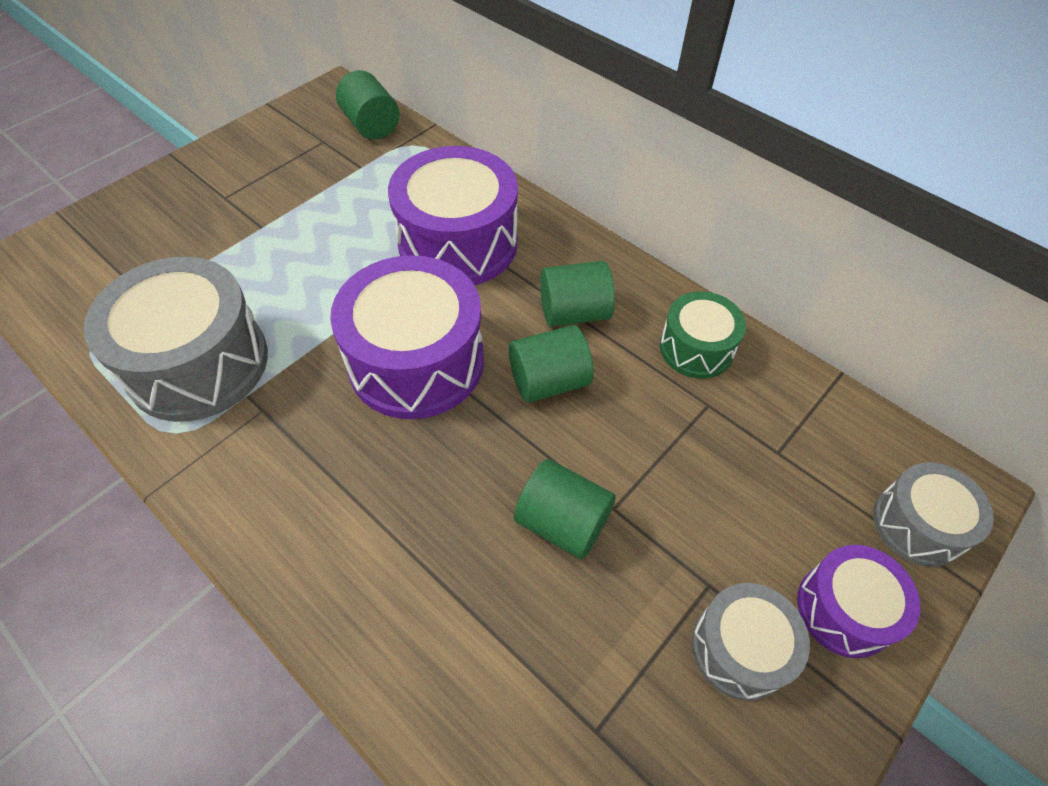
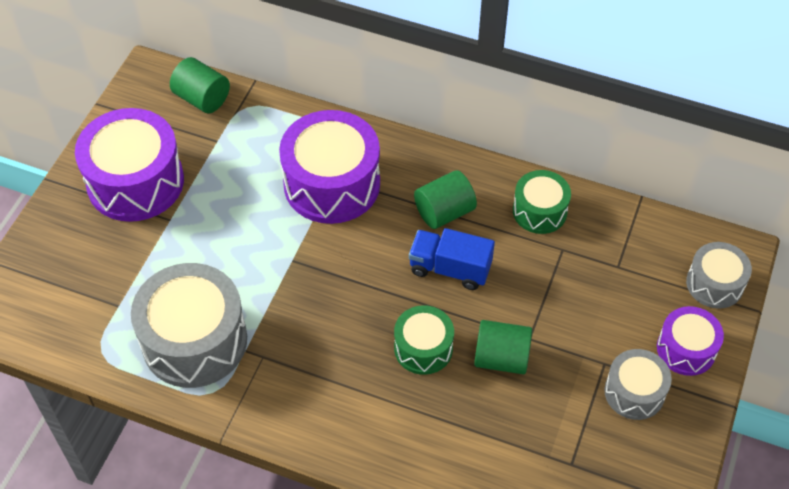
camera: 20 degrees left, 0 degrees up
purple drum [330,255,484,419] -> purple drum moved to [75,108,184,222]
green cylinder [509,325,594,403] -> blue truck [409,228,495,290]
none -> green drum [394,305,454,375]

